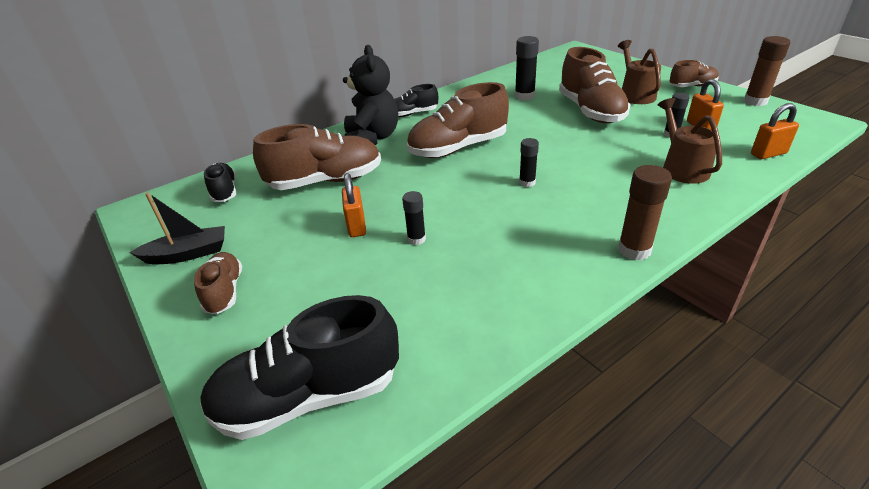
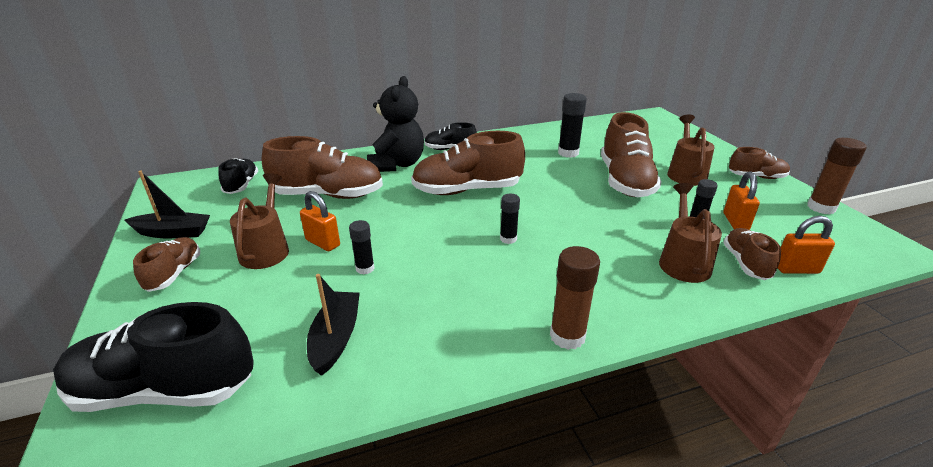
camera: 15 degrees right, 5 degrees down
orange padlock [342,173,366,237] -> orange padlock turned 60 degrees counterclockwise [300,191,340,251]
none -> brown watering can [230,173,289,269]
none -> black boat [307,274,360,376]
none -> brown shoe [723,228,781,280]

